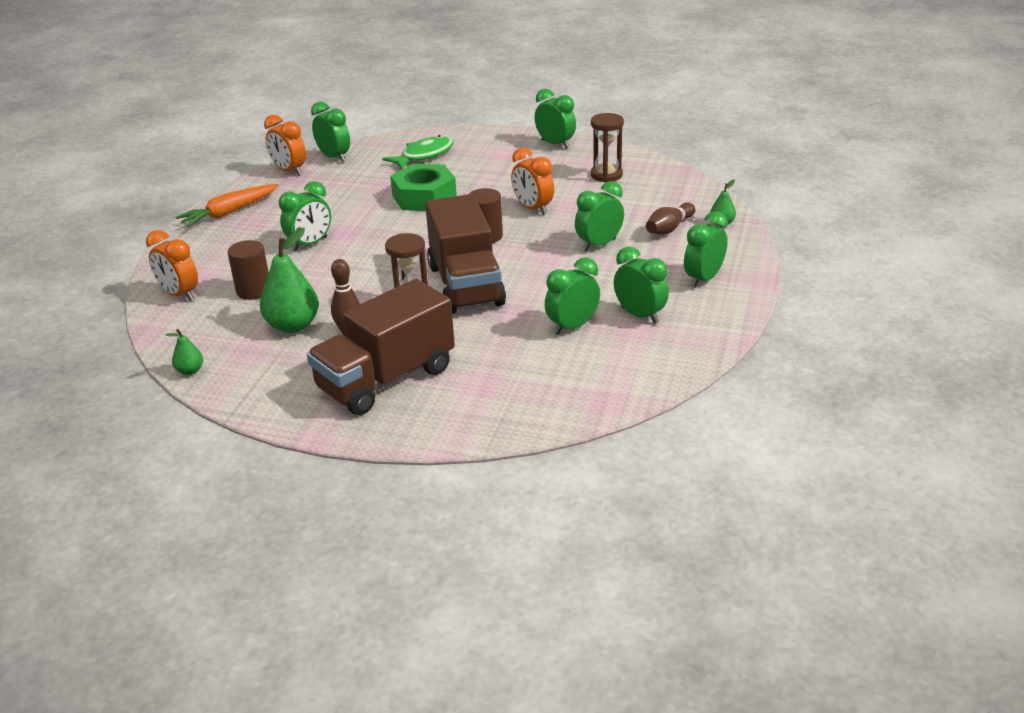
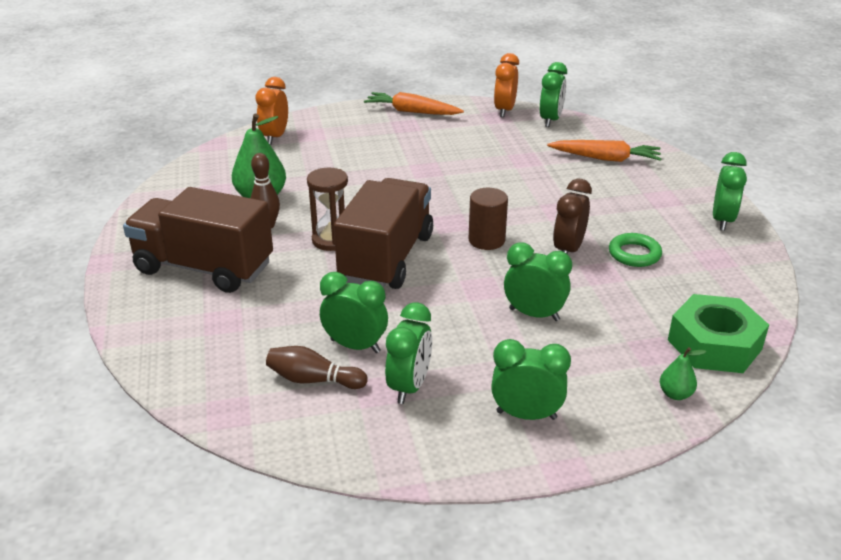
camera: 60 degrees right, 0 degrees up
green pear [165,329,203,375] -> none
brown cylinder [228,240,269,300] -> none
green clock [279,181,331,251] -> none
green fish [382,135,453,170] -> orange carrot [547,140,661,162]
green nut [390,164,457,211] -> green nut moved to [668,294,769,373]
brown truck [425,194,506,314] -> brown truck turned 150 degrees clockwise [334,178,433,289]
orange clock [511,148,554,215] -> brown clock [553,179,592,254]
brown hourglass [591,113,624,182] -> none
brown bowling pin [646,202,695,235] -> brown bowling pin moved to [266,346,368,389]
none -> green ring [609,233,662,267]

